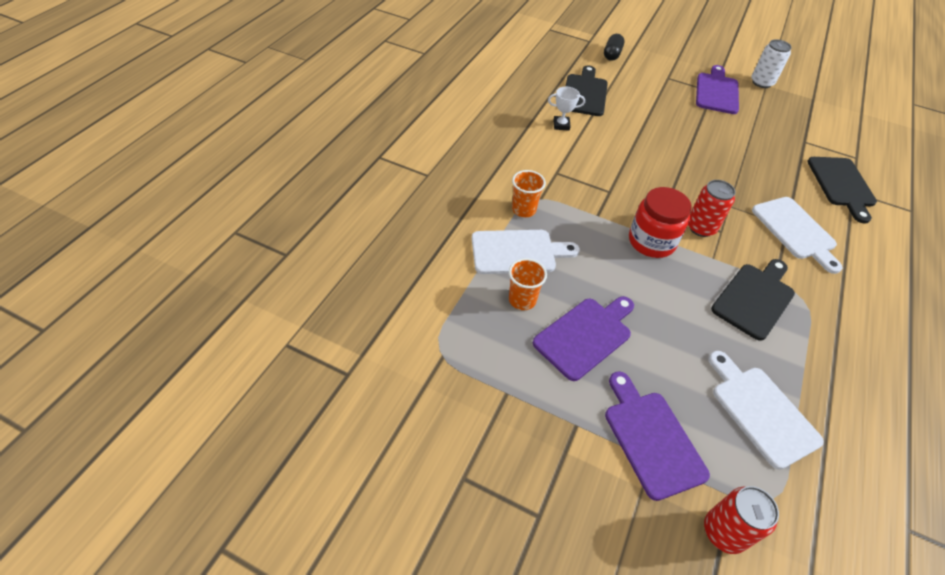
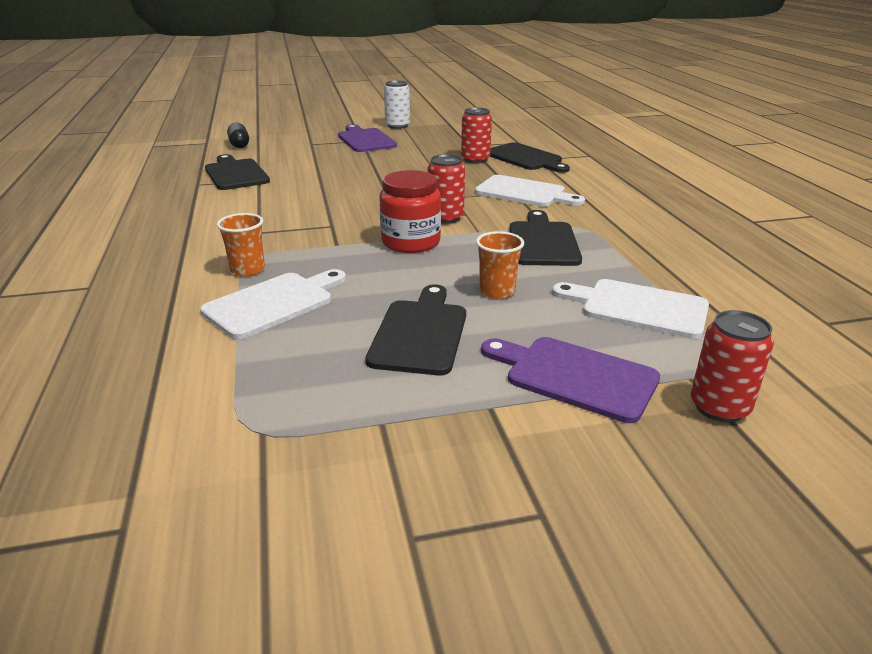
camera: 35 degrees left, 20 degrees down
orange cup [509,258,547,310] -> orange cup moved to [476,231,524,299]
purple cutting board [533,296,634,381] -> black cutting board [366,284,466,376]
white trophy [548,87,585,130] -> none
none -> red can [461,107,492,164]

